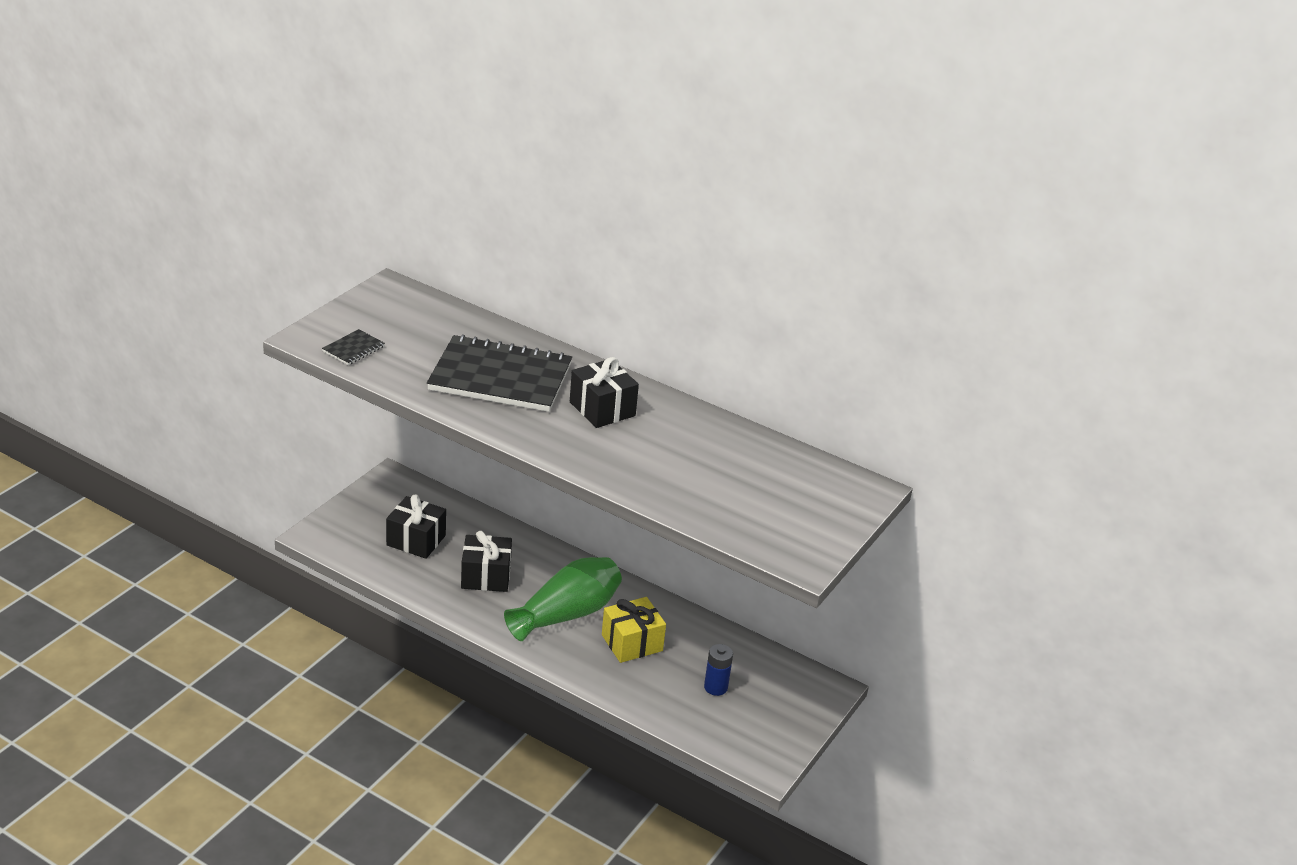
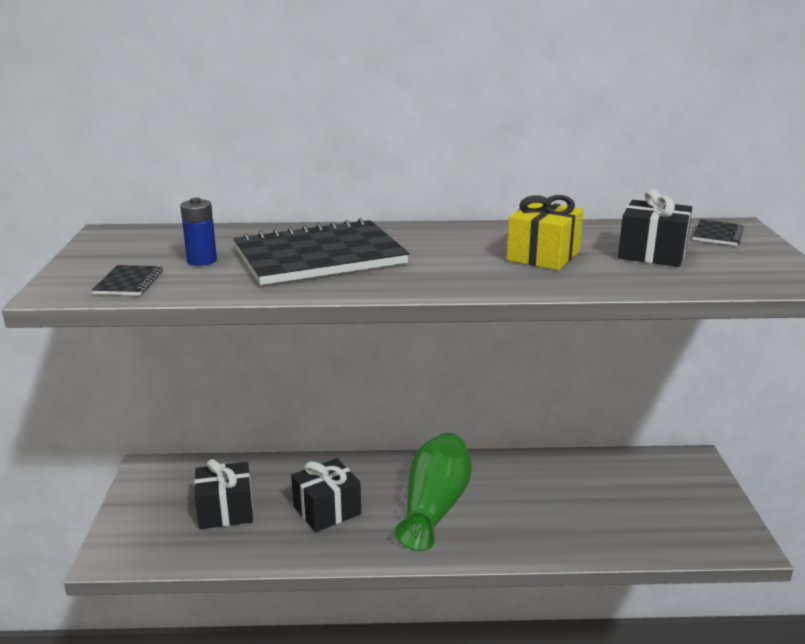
camera: 30 degrees left, 10 degrees down
black gift [570,357,639,428] -> black gift moved to [618,189,692,267]
yellow gift [602,597,666,663] -> yellow gift moved to [507,195,583,270]
blue battery [704,644,733,696] -> blue battery moved to [180,197,217,266]
none -> black notebook [693,219,744,246]

